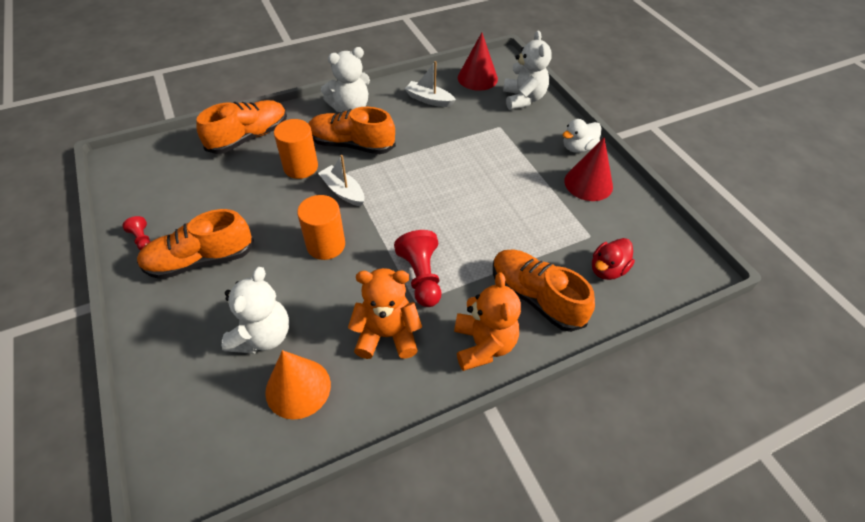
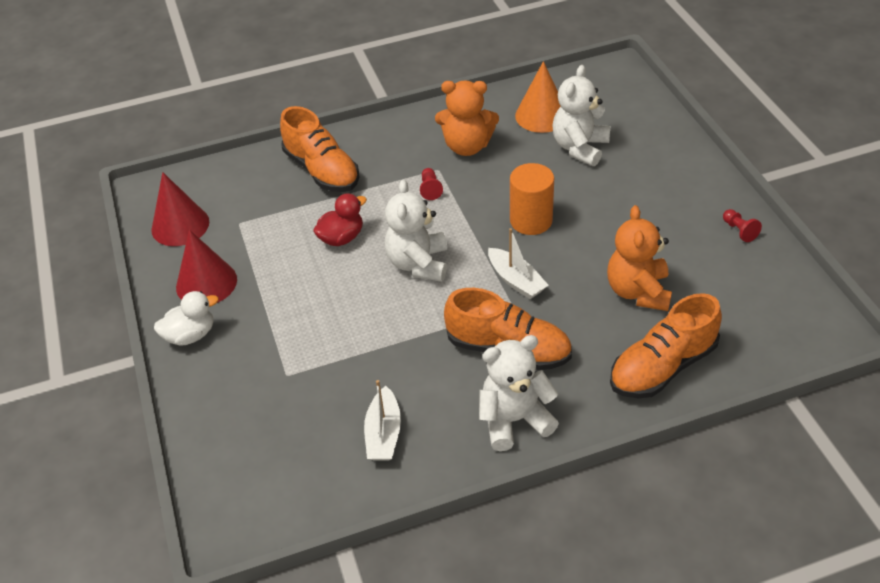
camera: 170 degrees left, 5 degrees down
orange shoe [137,209,254,279] -> none
orange cylinder [274,119,318,179] -> none
red pawn [394,230,441,307] -> red pawn [420,168,443,200], size x0.51
white boat [405,61,456,107] -> white boat turned 60 degrees clockwise [364,380,401,461]
orange teddy bear [454,272,521,371] -> orange teddy bear moved to [607,205,672,311]
red cone [458,33,498,91] -> red cone moved to [151,172,209,246]
white teddy bear [503,31,552,110] -> white teddy bear moved to [385,179,447,282]
red duck [592,238,635,280] -> red duck moved to [313,193,367,246]

